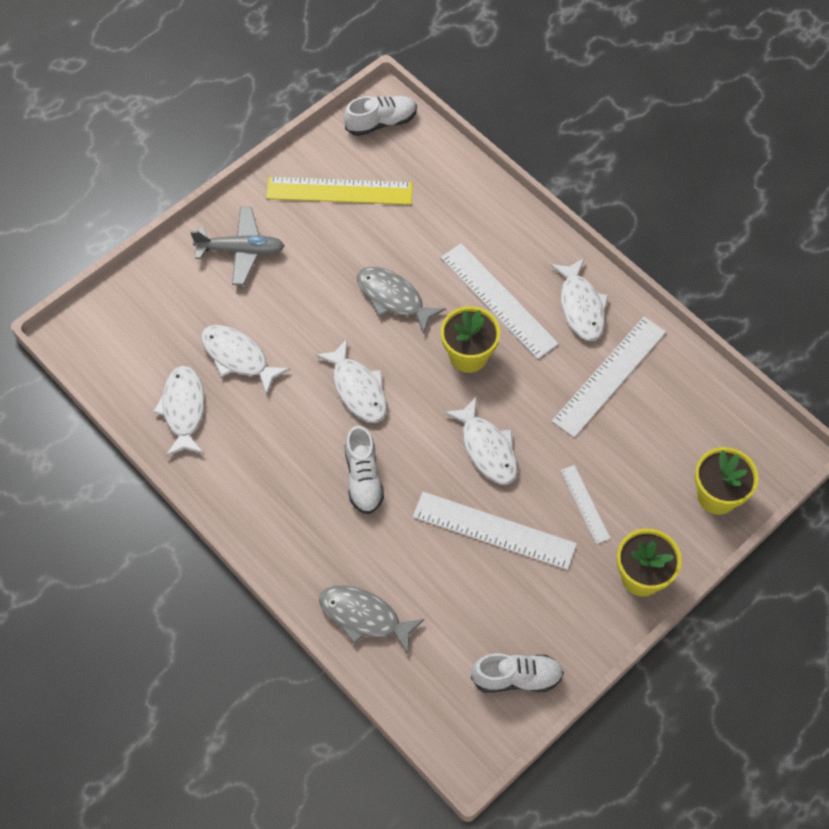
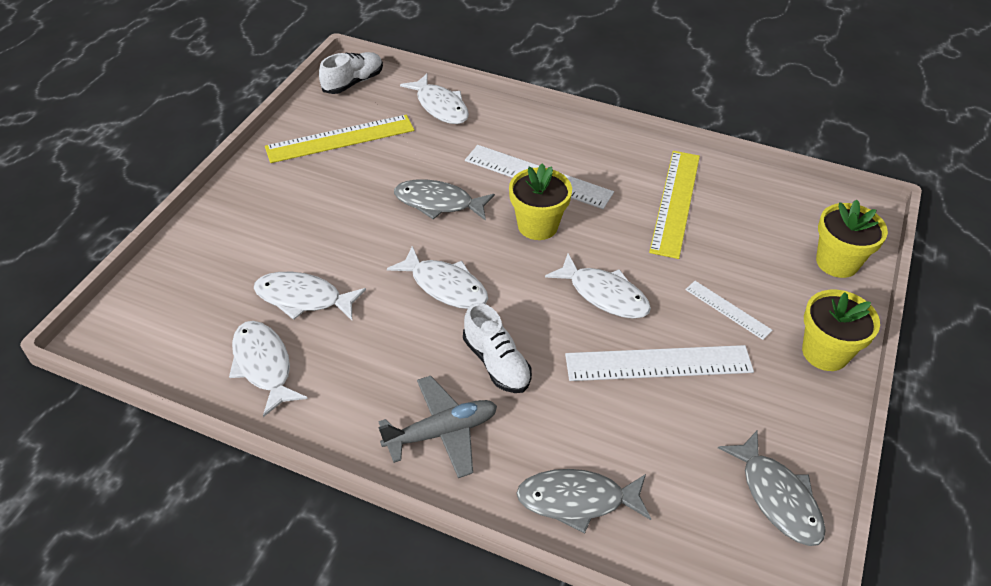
camera: 25 degrees left, 15 degrees down
grey plane [190,207,285,285] -> grey plane moved to [378,376,497,478]
white shoe [471,653,564,692] -> grey fish [718,431,826,546]
white fish [550,258,609,341] -> white fish moved to [400,74,469,124]
white ruler [552,317,666,438] -> yellow ruler [649,151,700,259]

